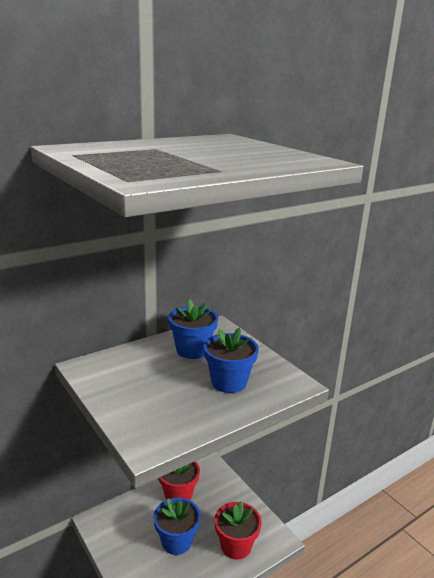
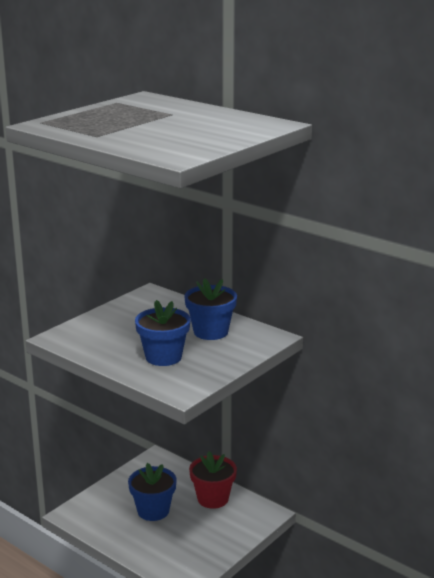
camera: 75 degrees right, 0 degrees up
red flower pot [214,501,262,560] -> none

